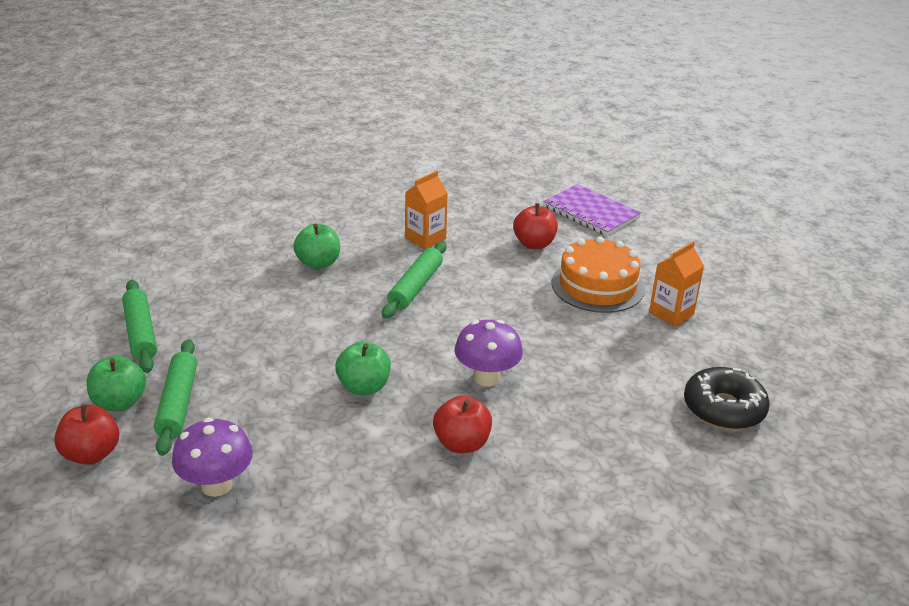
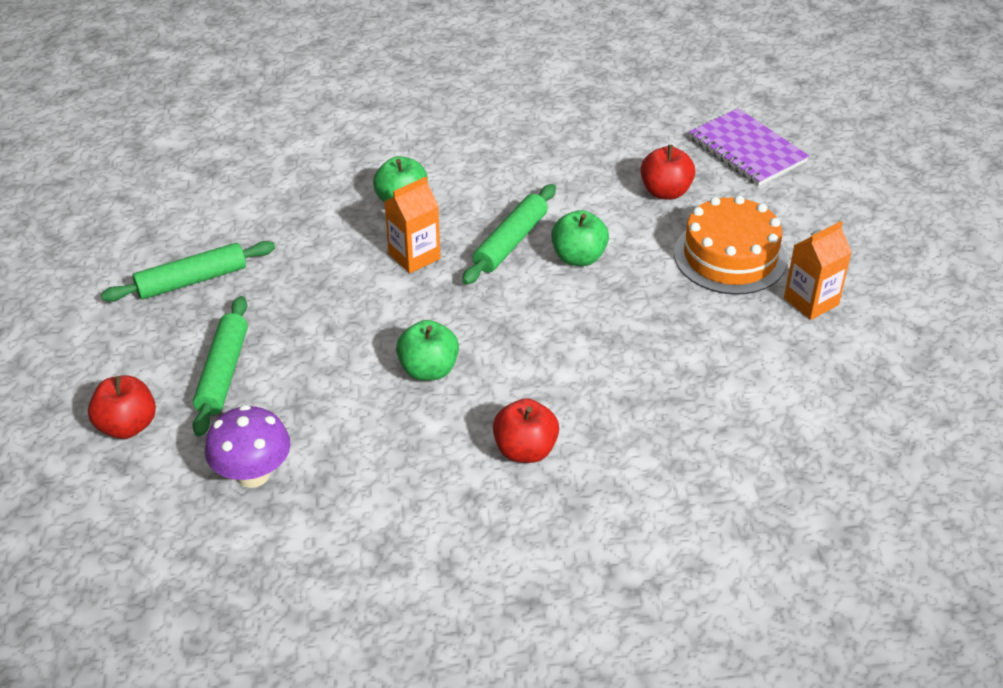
camera: 10 degrees right, 10 degrees up
green apple [87,356,146,411] -> green apple moved to [551,210,609,266]
green rolling pin [122,280,157,373] -> green rolling pin turned 75 degrees clockwise [101,241,275,302]
orange carton [405,171,448,249] -> orange carton moved to [384,177,440,273]
purple mushroom [455,319,523,386] -> none
black donut [684,367,770,430] -> none

